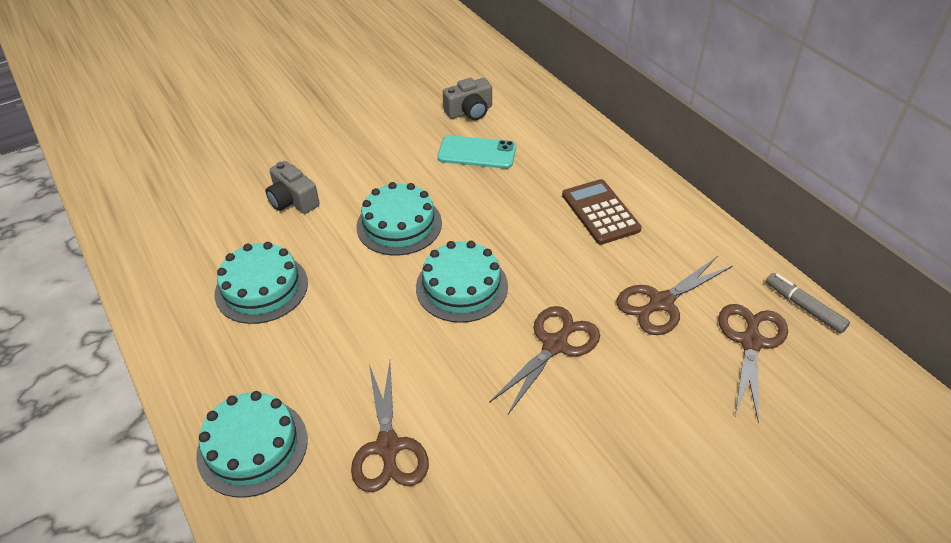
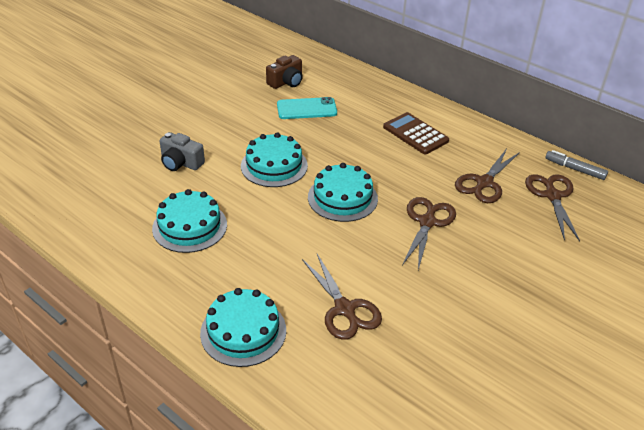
camera: 20 degrees left, 5 degrees down
grey camera [443,78,492,120] -> brown camera [266,55,303,89]

